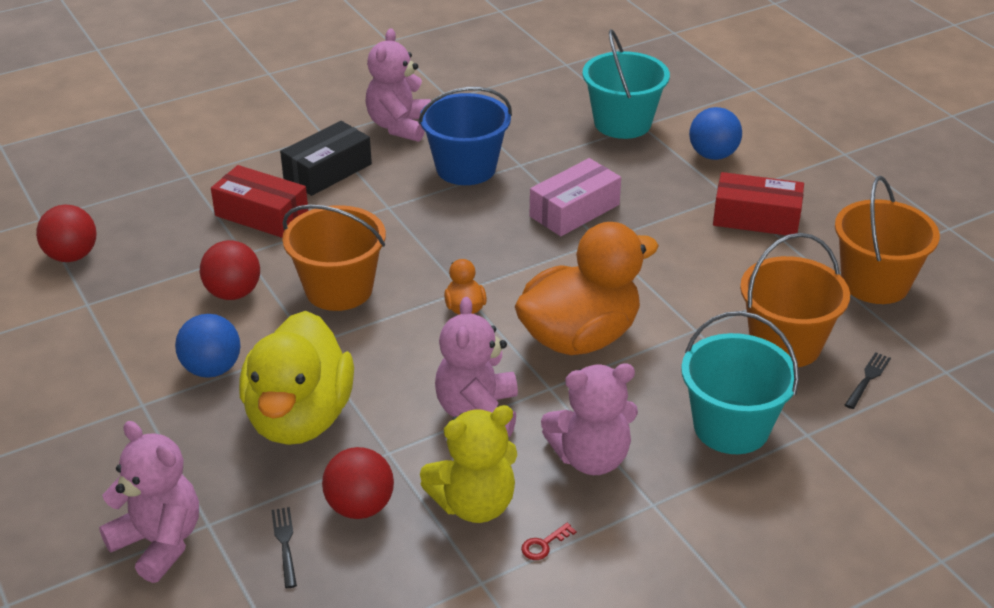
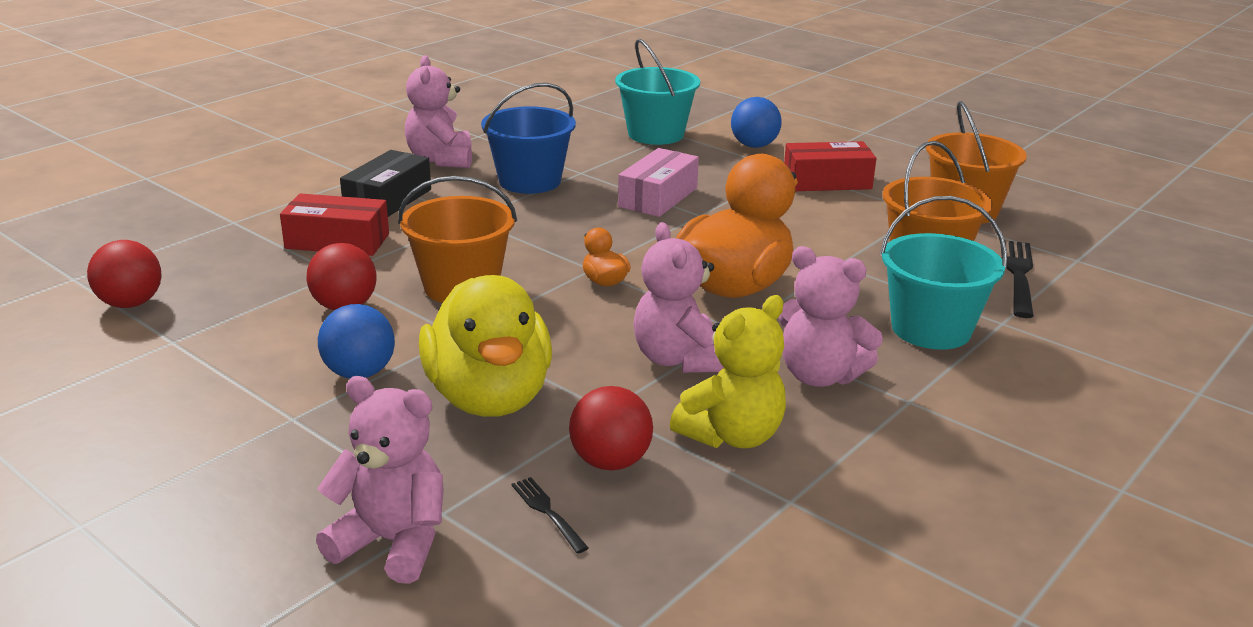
camera: 20 degrees left, 10 degrees down
red key [521,523,576,560] -> none
pink teddy bear [541,364,638,475] -> pink teddy bear turned 60 degrees clockwise [779,246,883,387]
black fork [845,352,891,409] -> black fork [1001,240,1034,318], size x1.83

